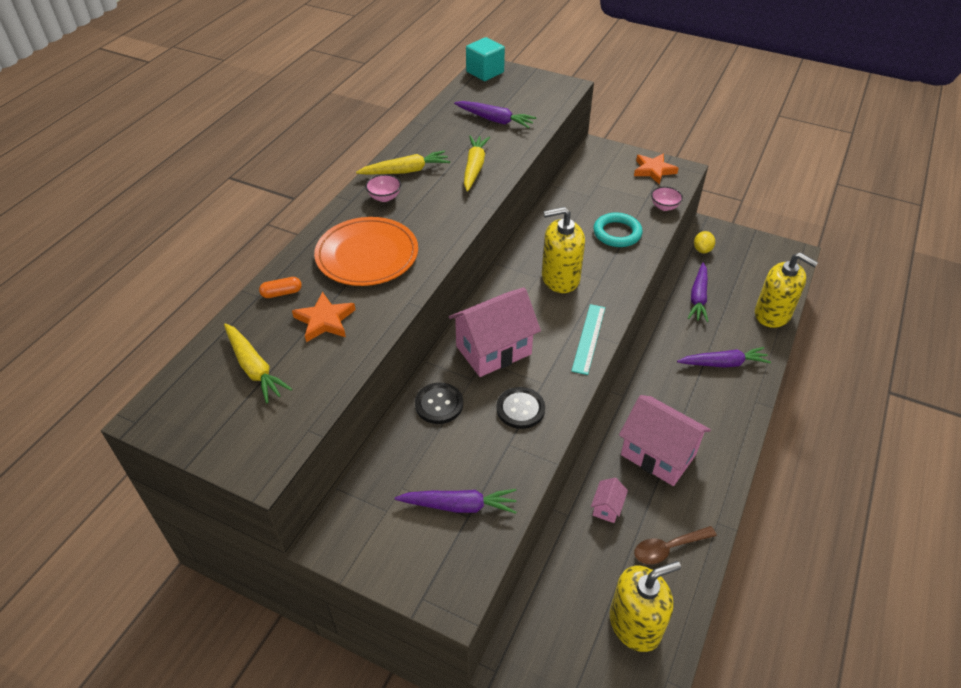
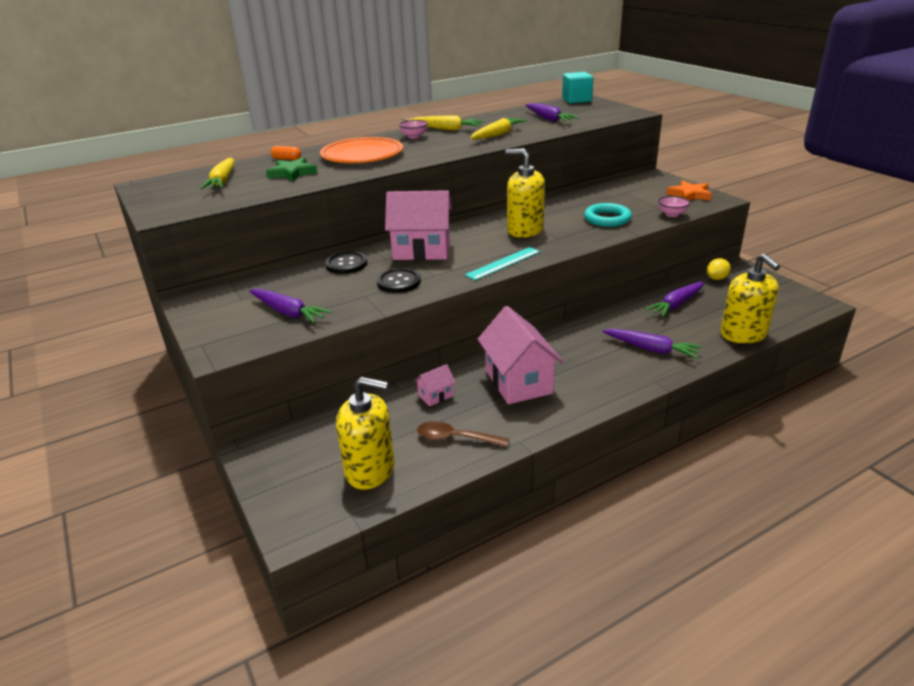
camera: 35 degrees right, 15 degrees down
orange star [292,292,355,342] -> green star [266,157,317,182]

